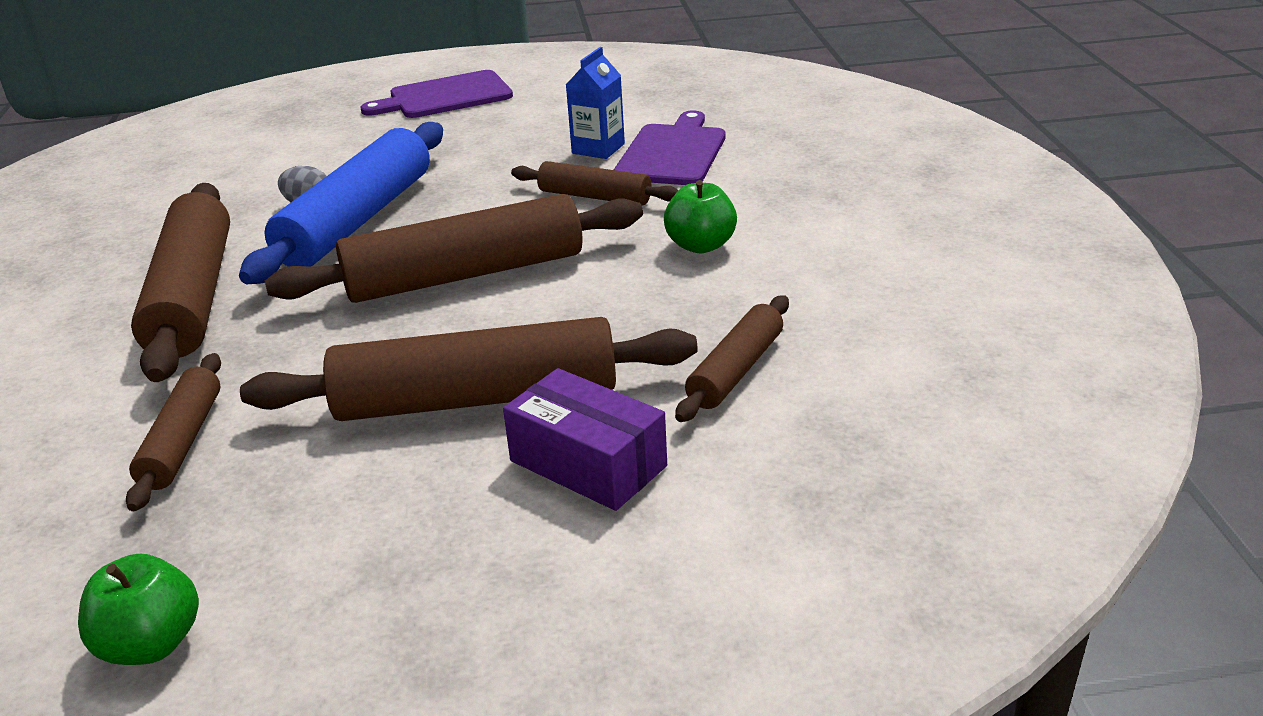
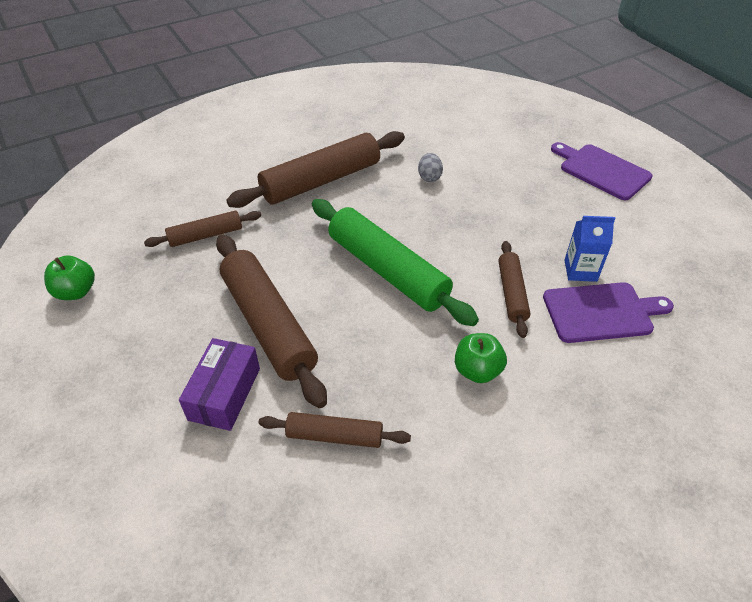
camera: 65 degrees right, 15 degrees up
blue rolling pin [239,122,443,284] -> none
brown rolling pin [265,194,643,303] -> green rolling pin [312,199,479,326]

